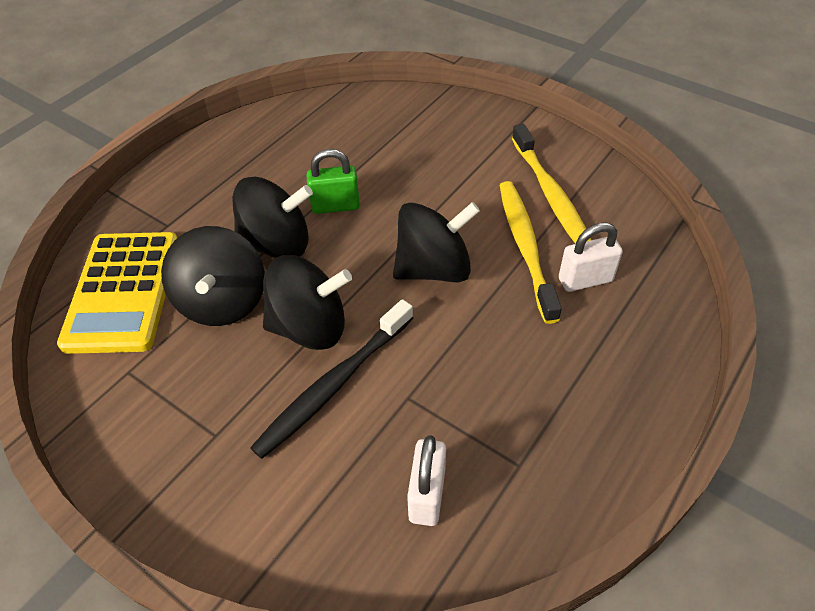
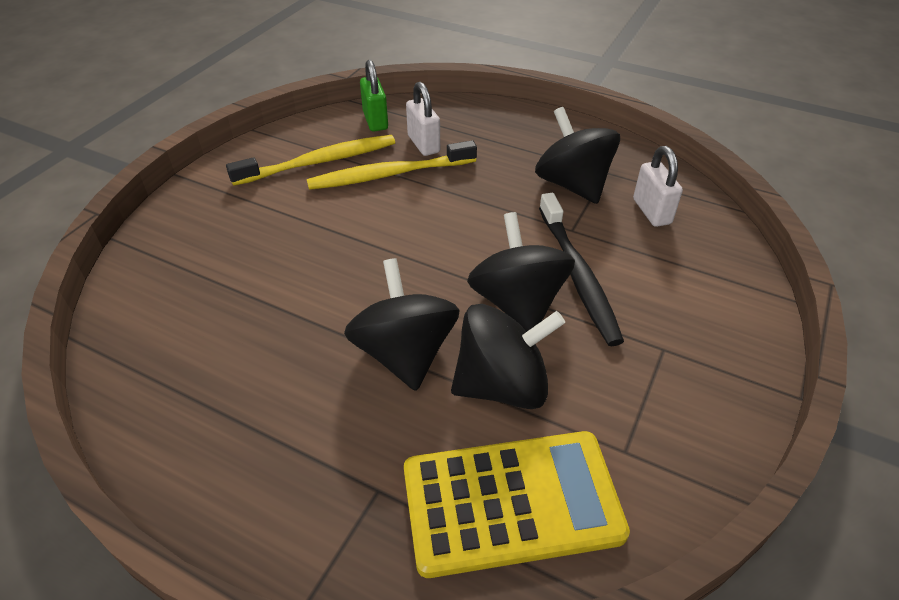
camera: 100 degrees left, 5 degrees down
black toothbrush [250,299,413,459] -> black toothbrush turned 45 degrees clockwise [539,193,624,346]
green padlock [307,149,360,214] -> green padlock moved to [360,60,388,131]
black spinning top [393,202,480,283] -> black spinning top moved to [535,107,620,204]
white padlock [407,435,446,526] -> white padlock turned 75 degrees clockwise [633,146,683,227]

